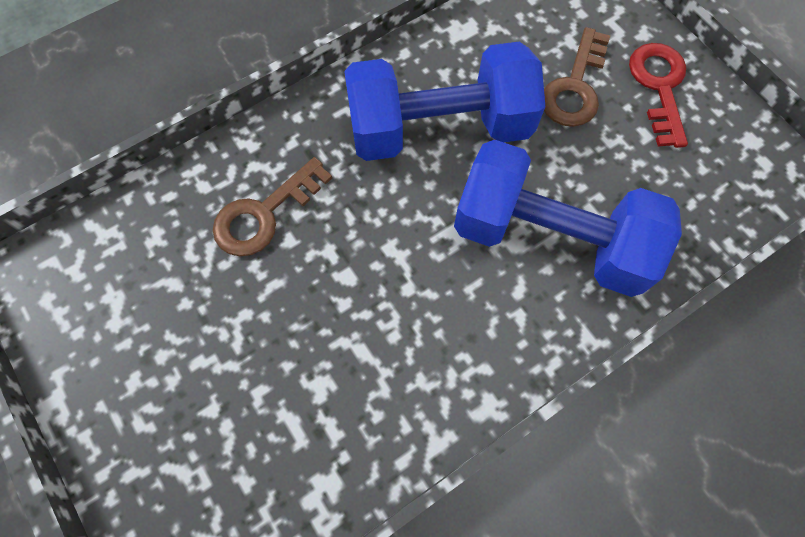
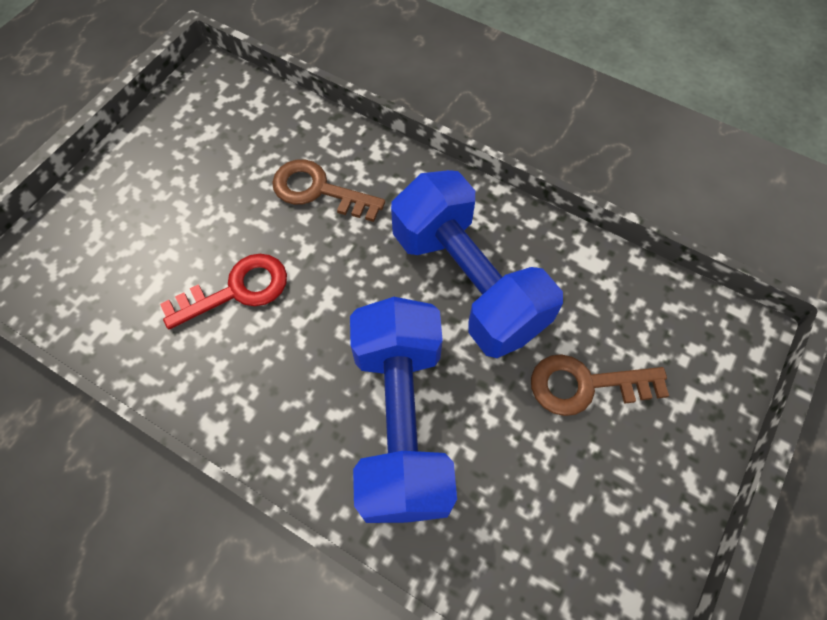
camera: 65 degrees right, 5 degrees down
red key [629,43,688,148] -> red key moved to [160,254,287,329]

